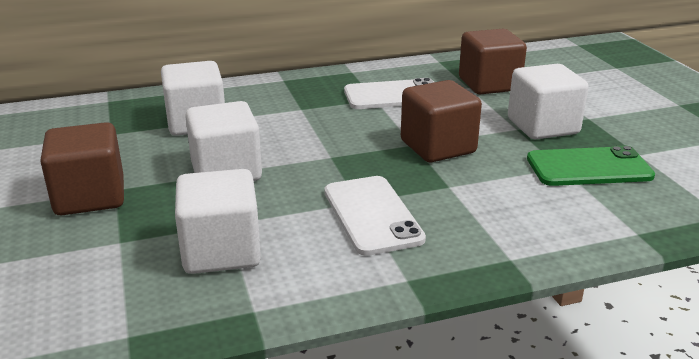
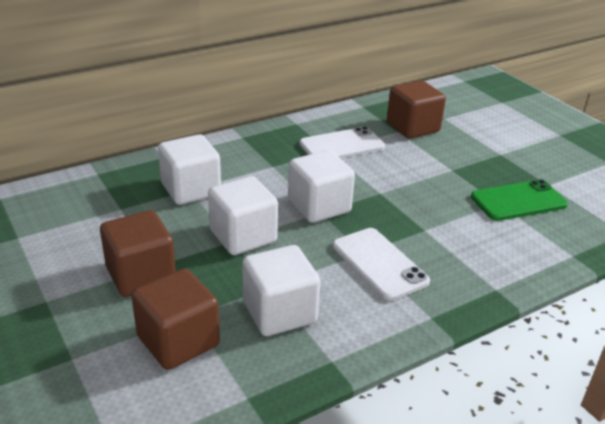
camera: 15 degrees left, 5 degrees up
brown cube [401,80,482,162] -> brown cube moved to [131,268,220,370]
white cube [508,64,589,140] -> white cube moved to [288,150,355,223]

